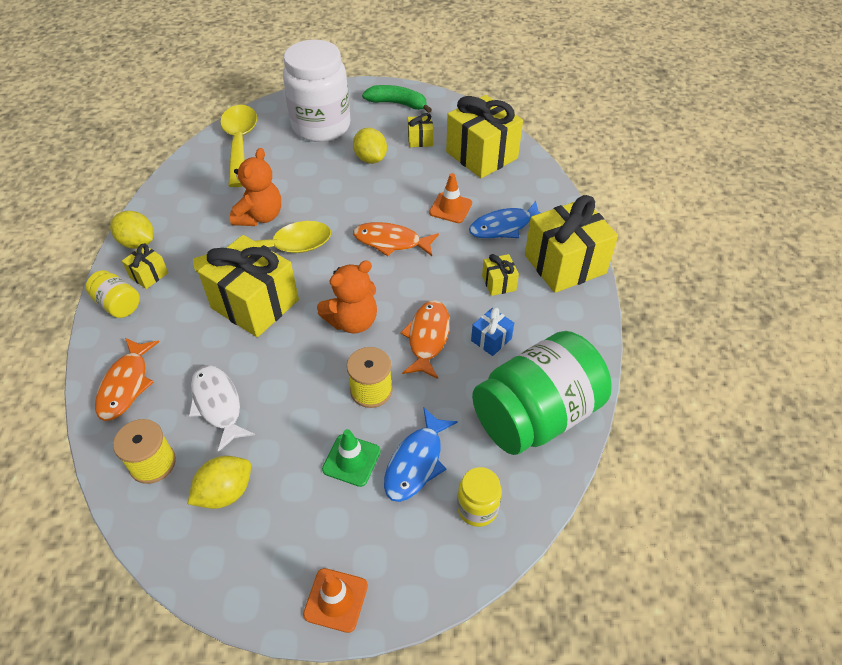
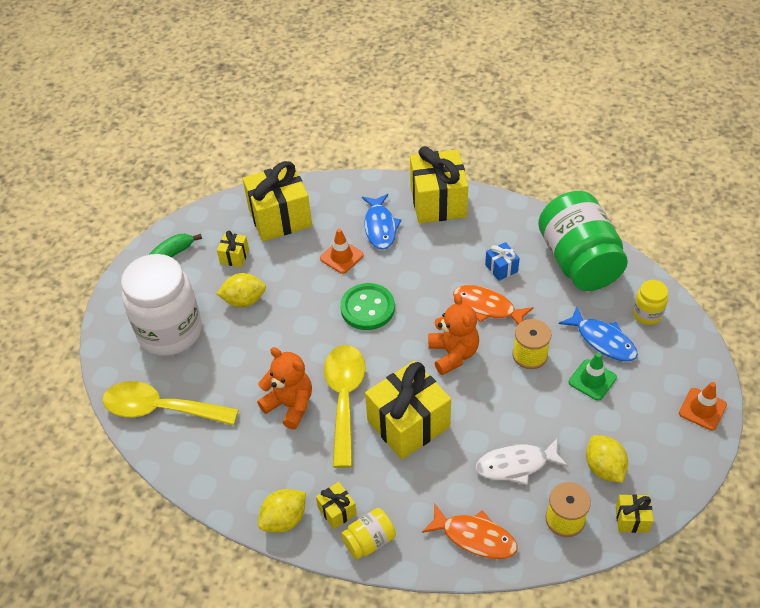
camera: 70 degrees left, 0 degrees up
orange fish [353,222,439,256] -> green button [340,283,395,330]
yellow gift [482,254,519,296] -> yellow gift moved to [616,494,653,533]

